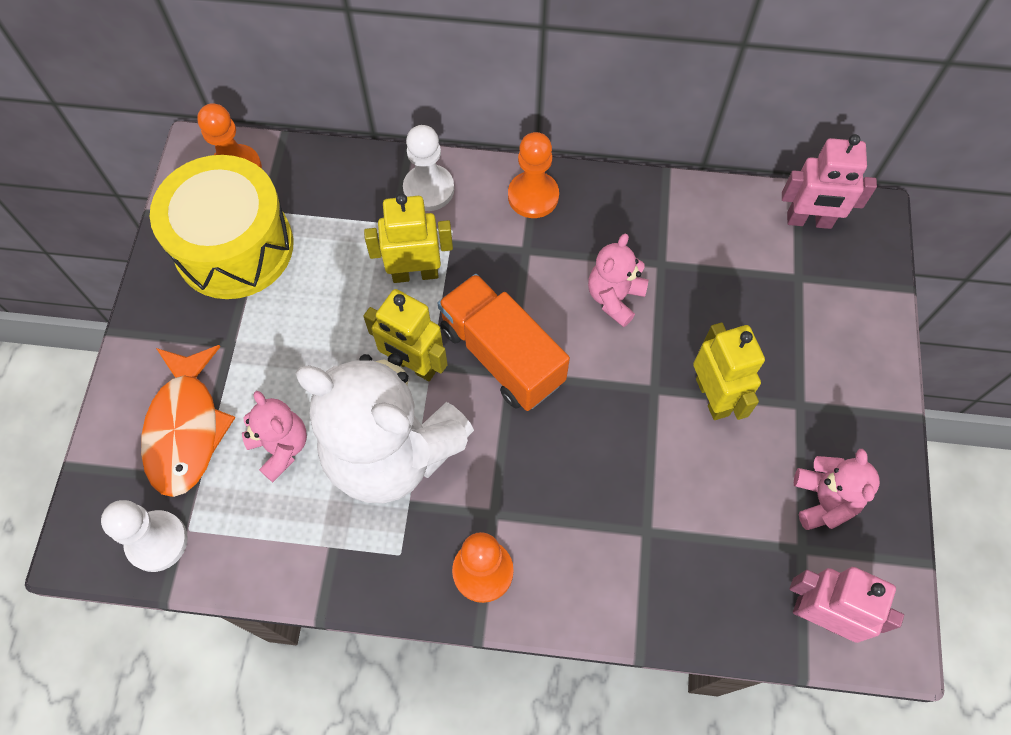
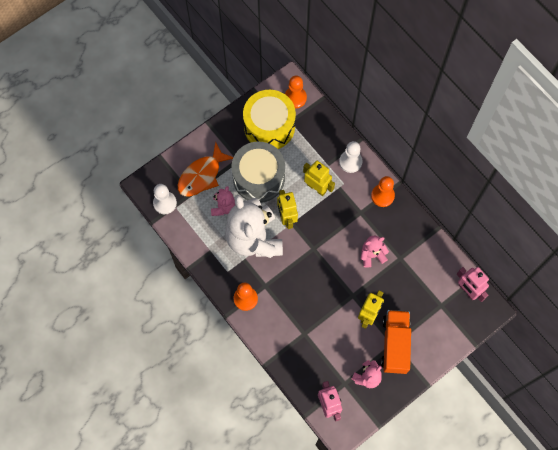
camera: 45 degrees right, 5 degrees up
orange truck [437,274,570,411] -> orange truck moved to [381,310,411,374]
none -> grey drum [231,142,285,203]

